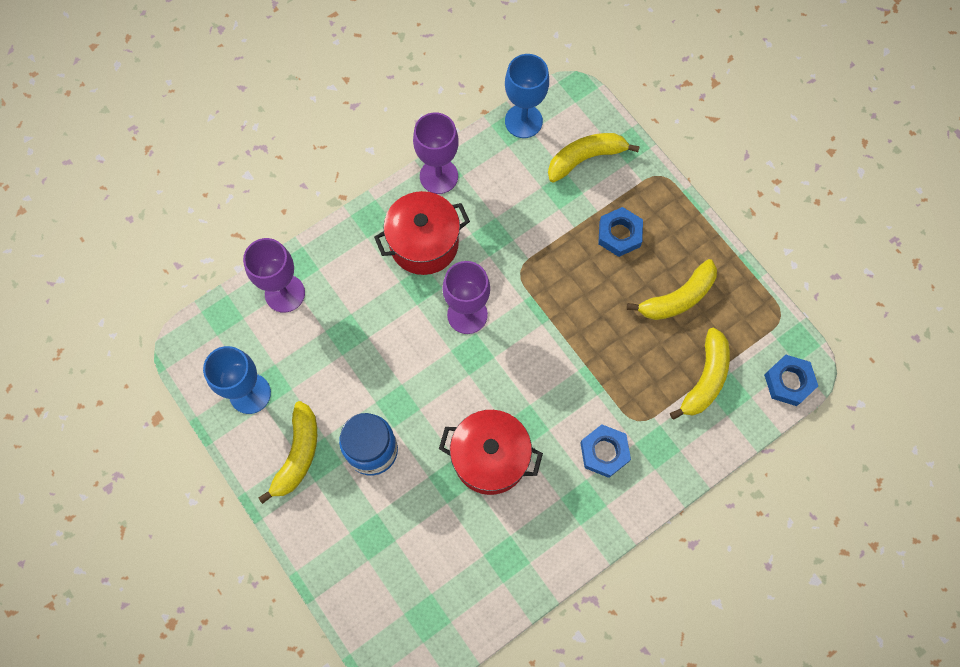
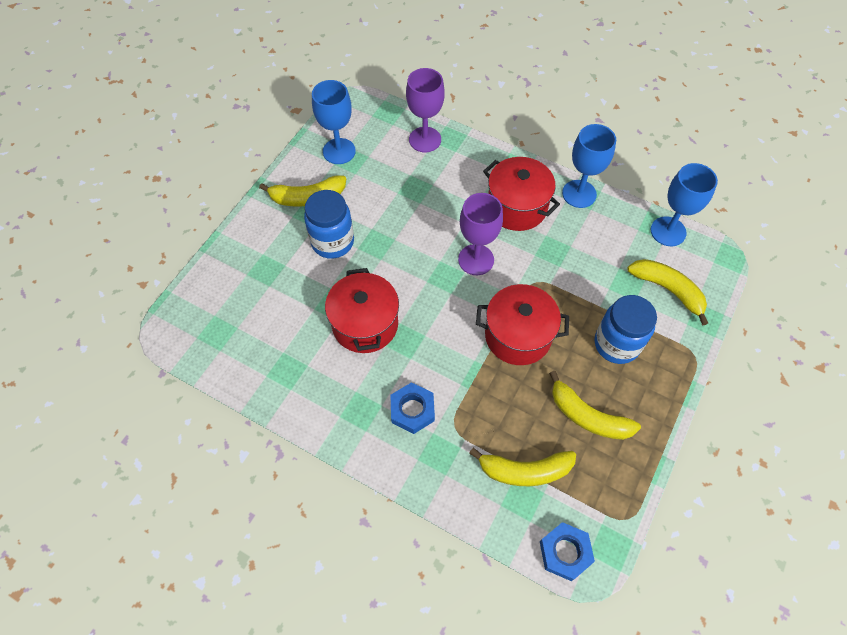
camera: 65 degrees right, 10 degrees down
purple goblet [413,112,459,194] -> blue goblet [562,124,616,208]
blue nut [598,207,643,257] -> blue jar [595,295,657,364]
none -> red pot [476,284,569,365]

